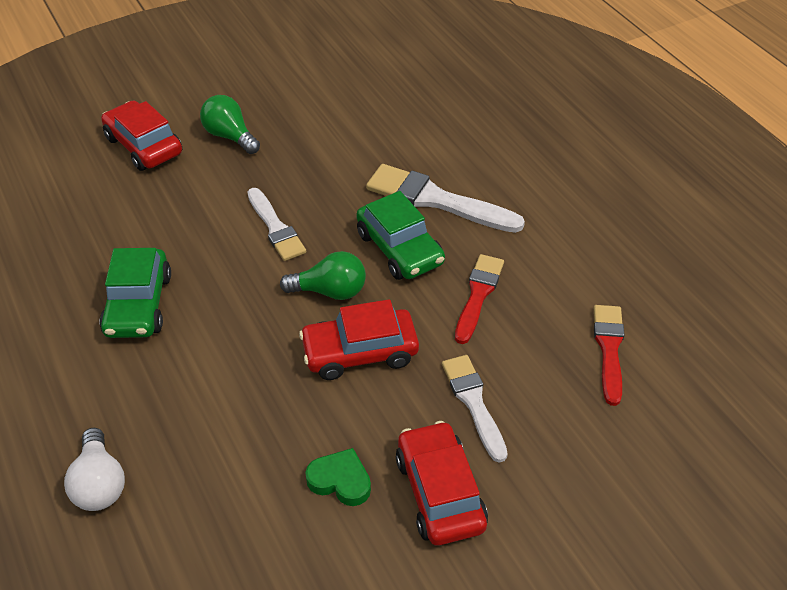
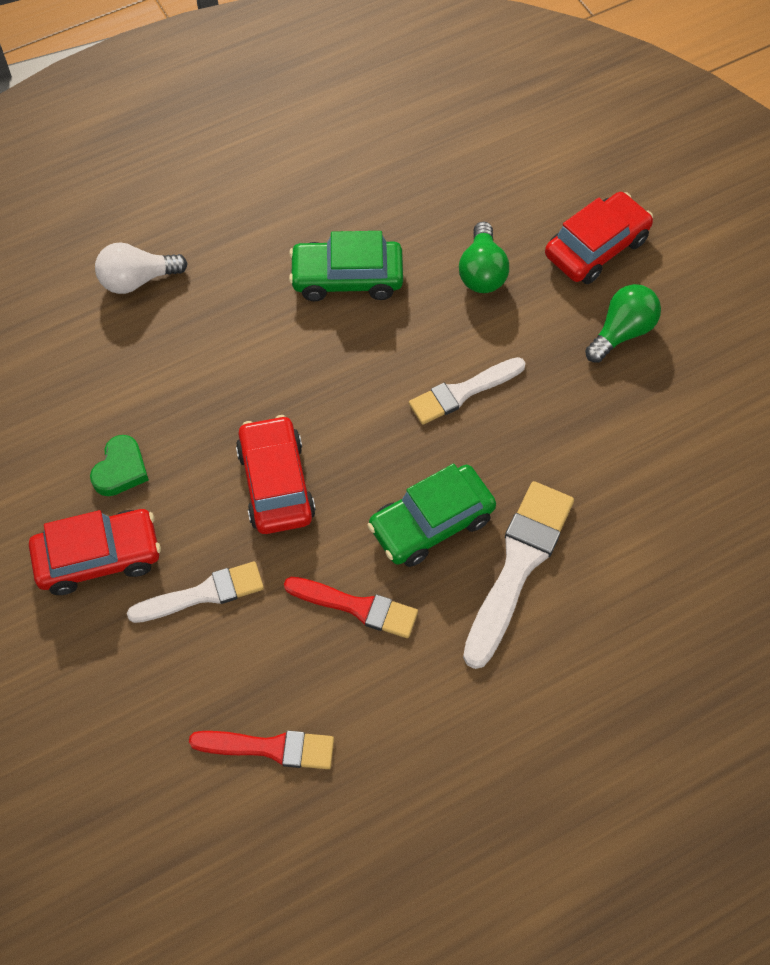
camera: 90 degrees right, 15 degrees up
green light bulb [280,251,366,300] -> green light bulb moved to [459,222,509,293]

